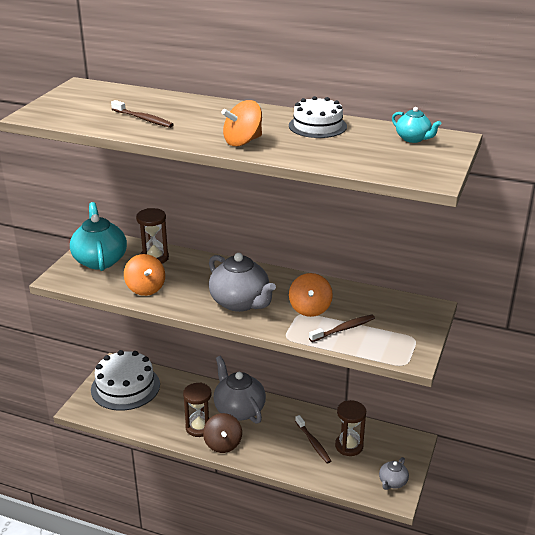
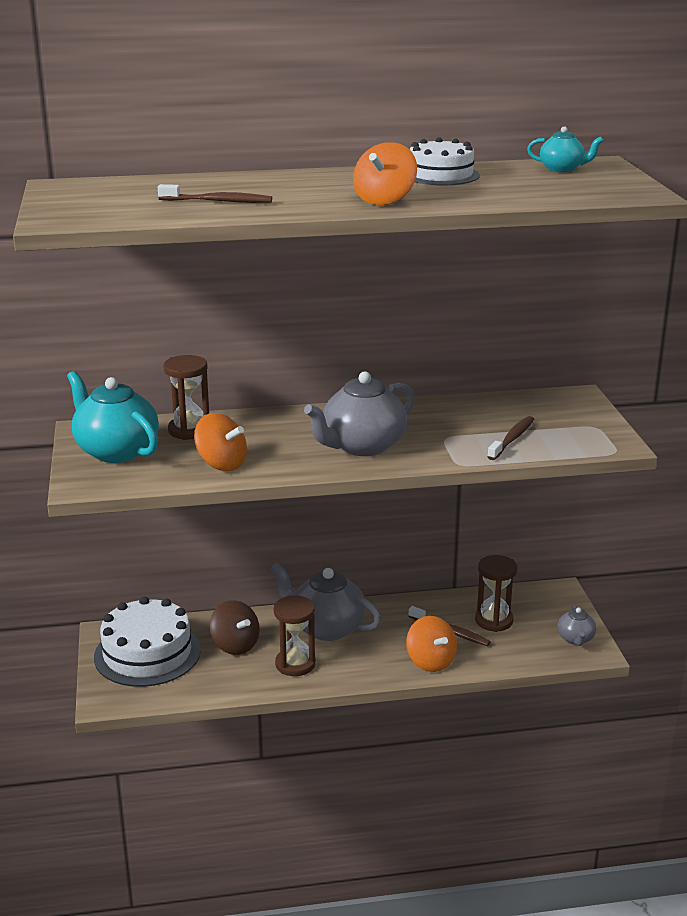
camera: 30 degrees left, 5 degrees down
brown spinning top [203,413,242,453] -> brown spinning top moved to [209,600,260,655]
grey teapot [209,253,276,312] -> grey teapot turned 120 degrees clockwise [304,371,414,456]
orange spinning top [289,273,333,317] -> orange spinning top moved to [406,616,457,672]

